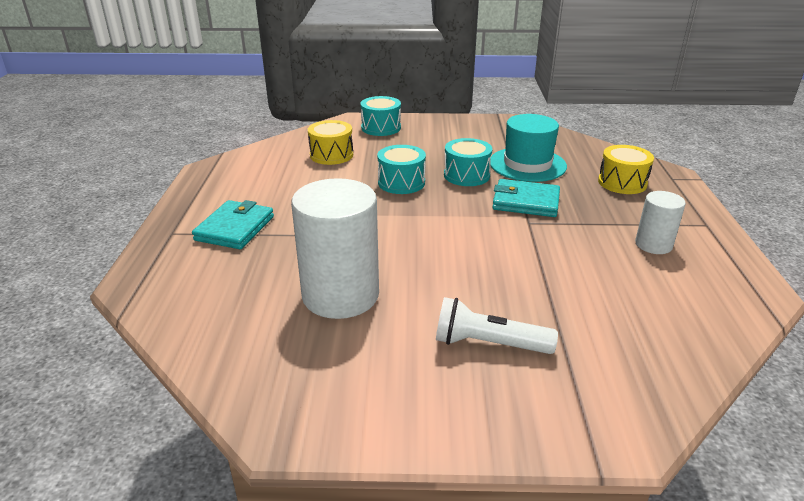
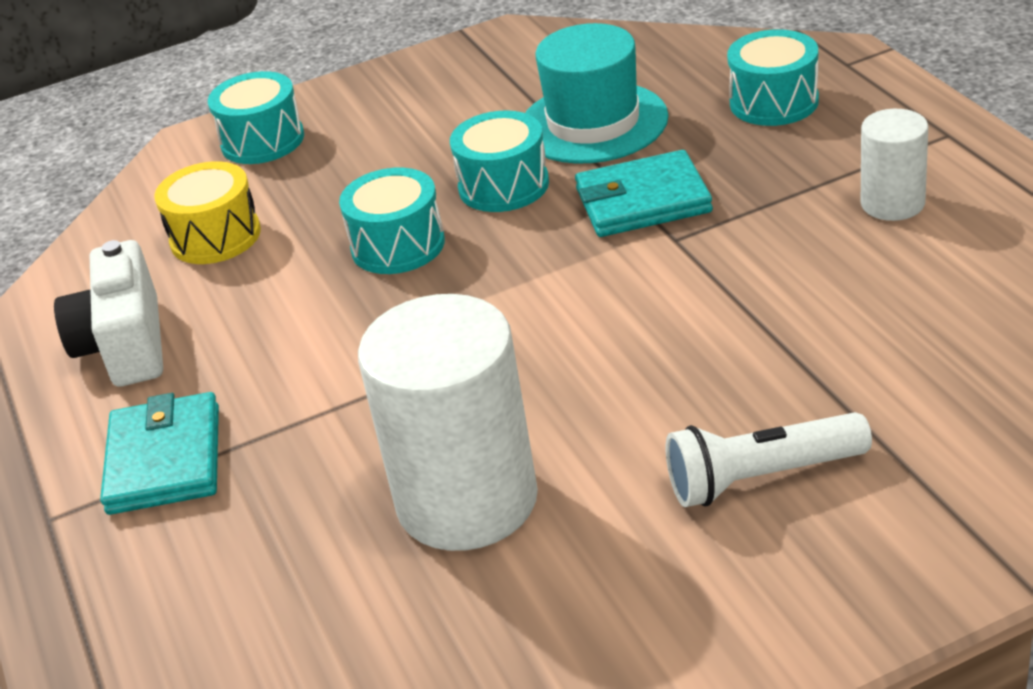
camera: 20 degrees left, 5 degrees up
yellow drum [598,145,654,194] -> turquoise drum [727,29,819,126]
none -> white camera [54,240,163,387]

